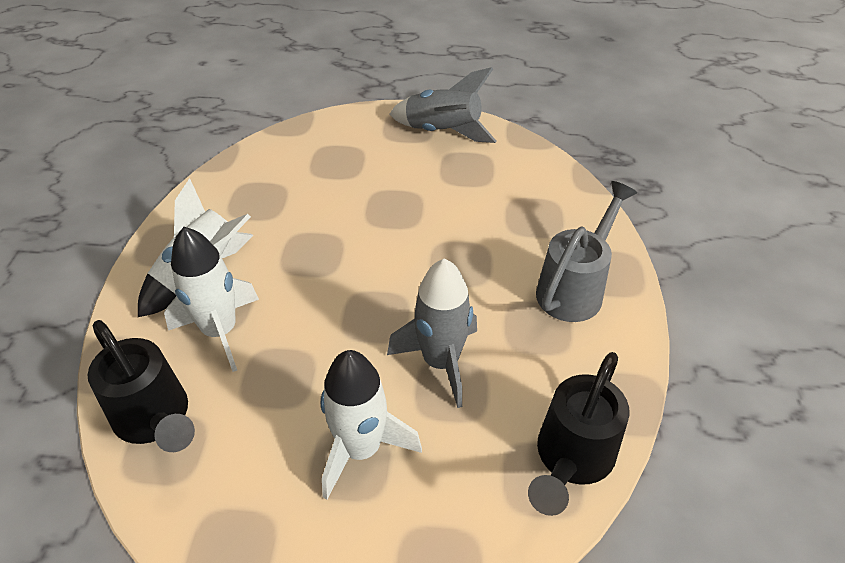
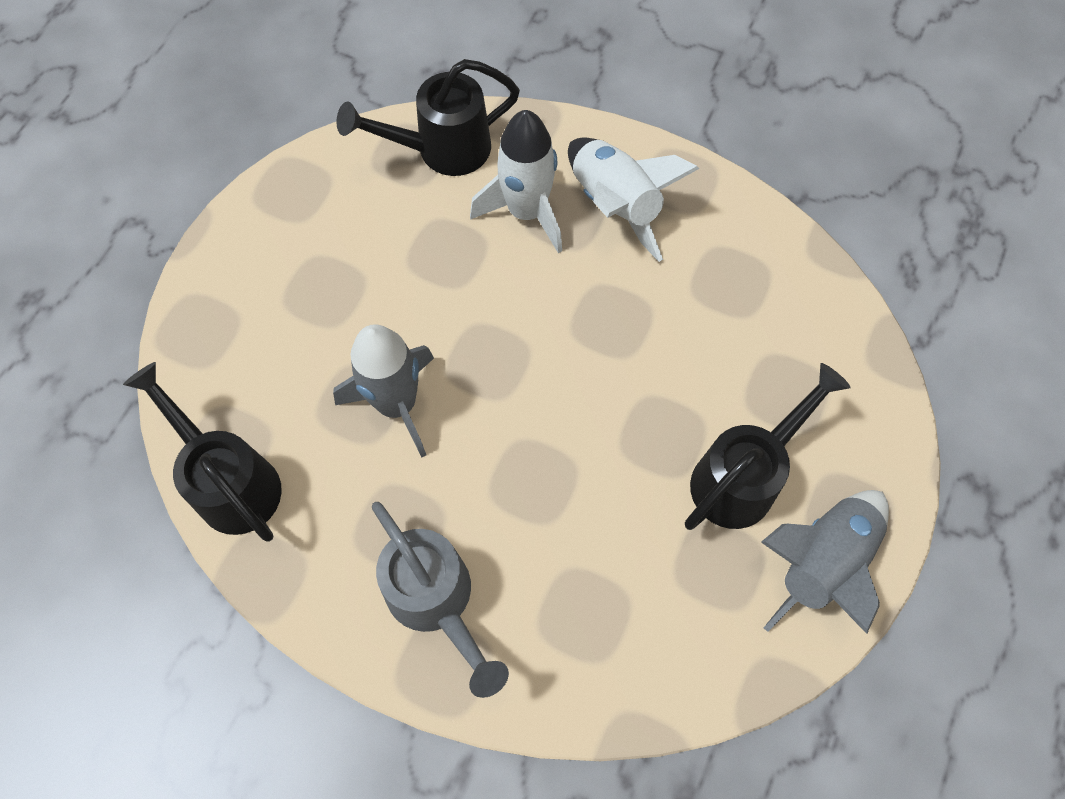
camera: 110 degrees right, 20 degrees up
white rocket [321,350,422,500] -> none
none -> black watering can [685,363,851,530]

